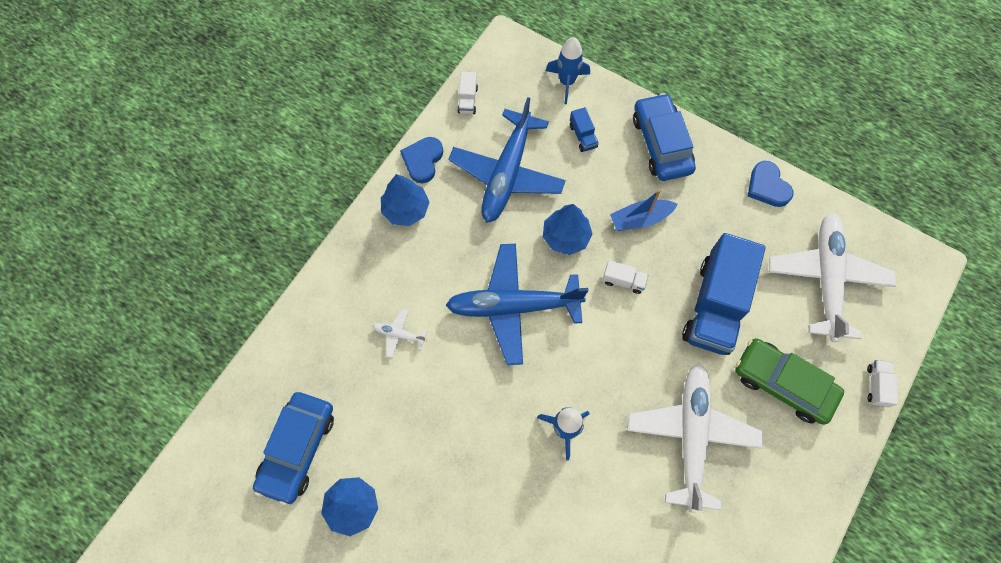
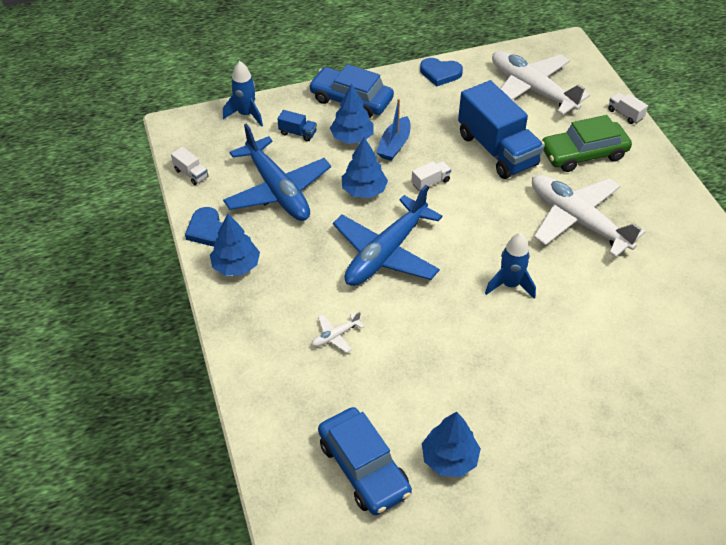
camera: 50 degrees left, 20 degrees down
none -> blue tree [330,84,374,144]

